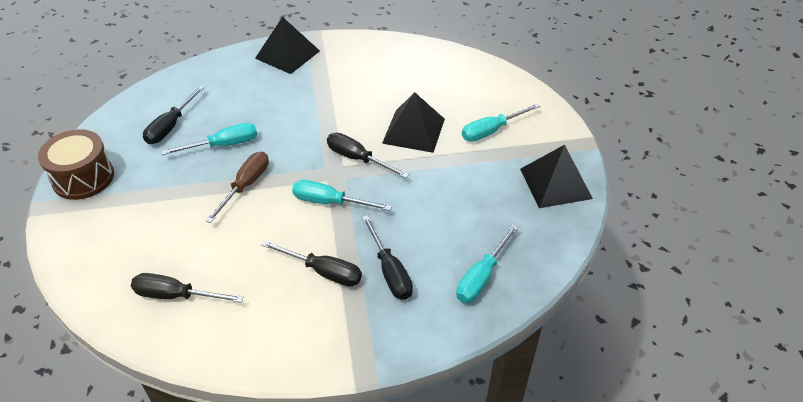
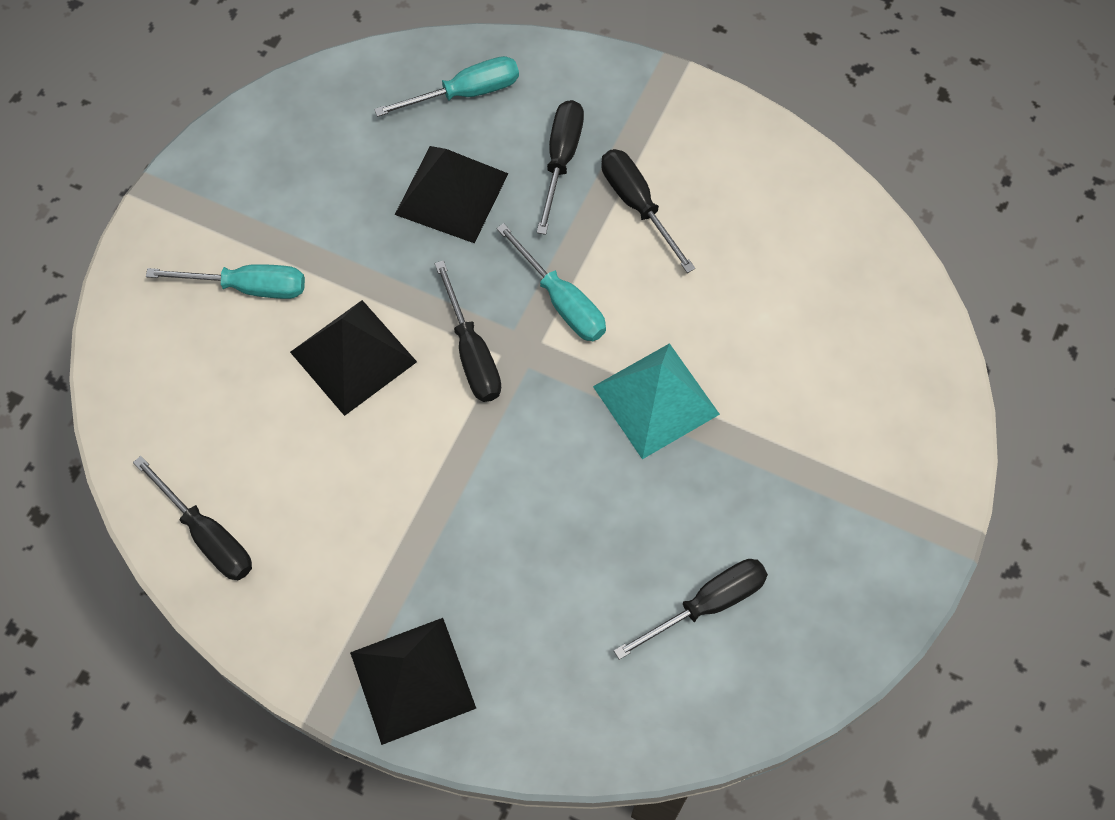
camera: 145 degrees left, 20 degrees up
brown drum [38,129,114,200] -> none
black screwdriver [131,273,244,303] -> black screwdriver moved to [133,456,252,580]
turquoise screwdriver [161,123,257,155] -> none
brown screwdriver [205,152,269,223] -> turquoise pyramid [593,343,720,459]
black pyramid [520,145,593,208] -> black pyramid moved to [395,146,509,243]

